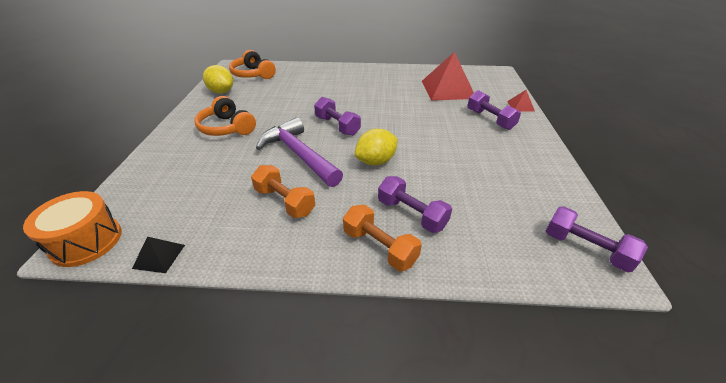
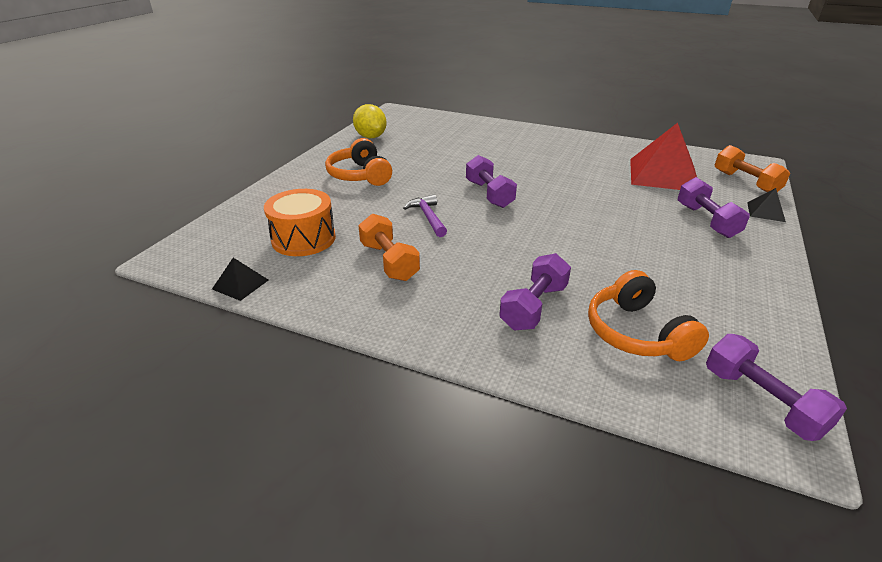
camera: 20 degrees right, 5 degrees down
orange drum [23,191,122,267] -> orange drum moved to [264,189,336,256]
orange headphones [229,50,276,79] -> orange headphones moved to [588,270,709,361]
purple hammer [256,117,343,187] -> purple hammer [403,194,447,237], size x0.52
orange dumbbell [343,204,422,271] -> orange dumbbell moved to [715,145,790,192]
yellow lemon [355,129,398,166] -> none
purple dumbbell [378,176,452,233] -> purple dumbbell turned 60 degrees clockwise [499,253,571,330]
red pyramid [507,90,535,112] -> black pyramid [747,188,786,222]

